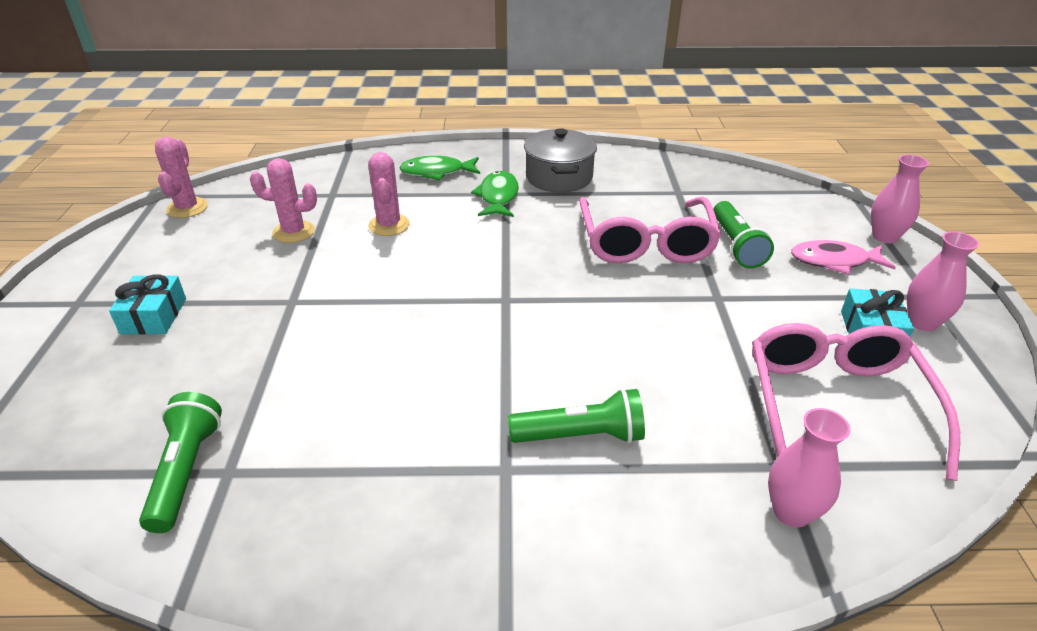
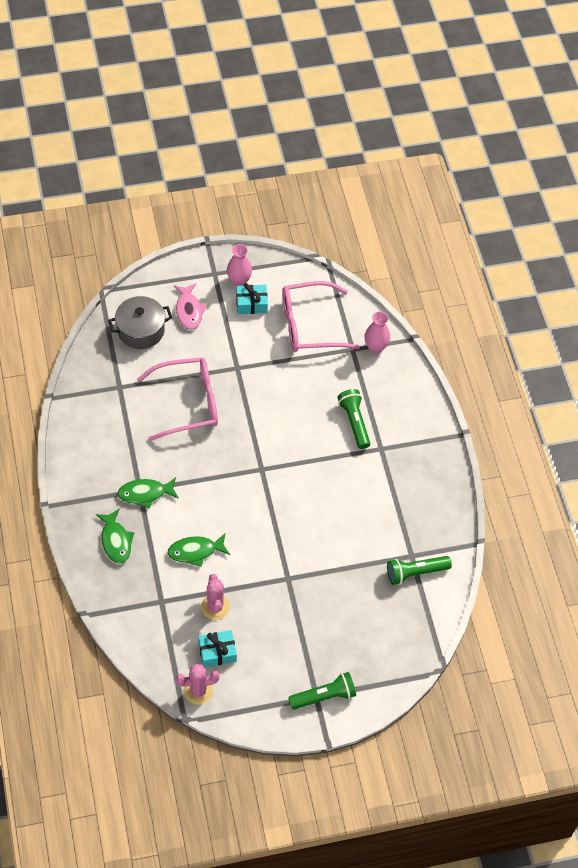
camera: 105 degrees left, 20 degrees up
turquoise gift [109,274,186,335] -> turquoise gift moved to [198,630,237,668]
pink cactus [368,152,410,236] -> green fish [167,533,230,567]
grey pot [524,128,597,192] -> grey pot moved to [108,296,172,349]
green flashlight [714,201,774,269] -> green flashlight moved to [288,672,356,710]
pink vase [871,155,929,243] -> none

